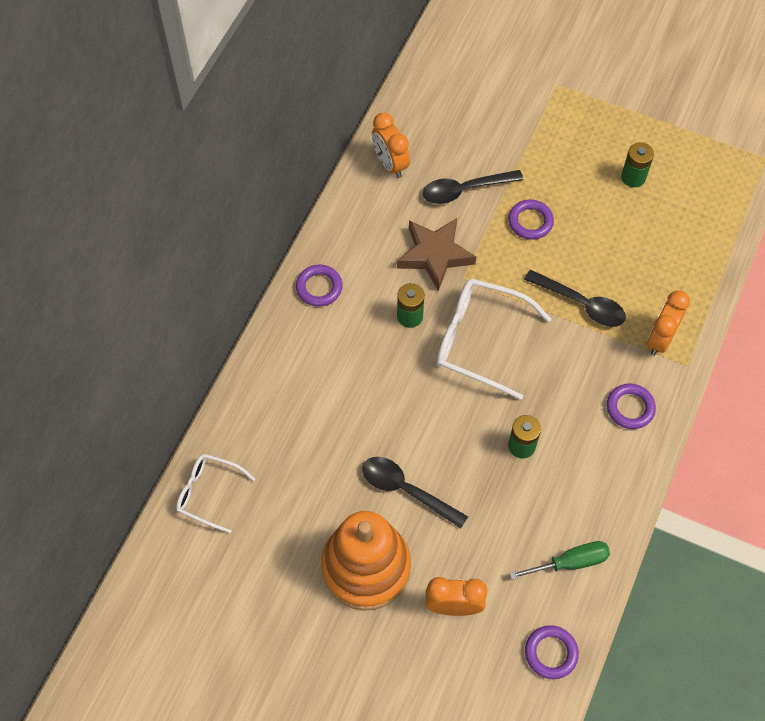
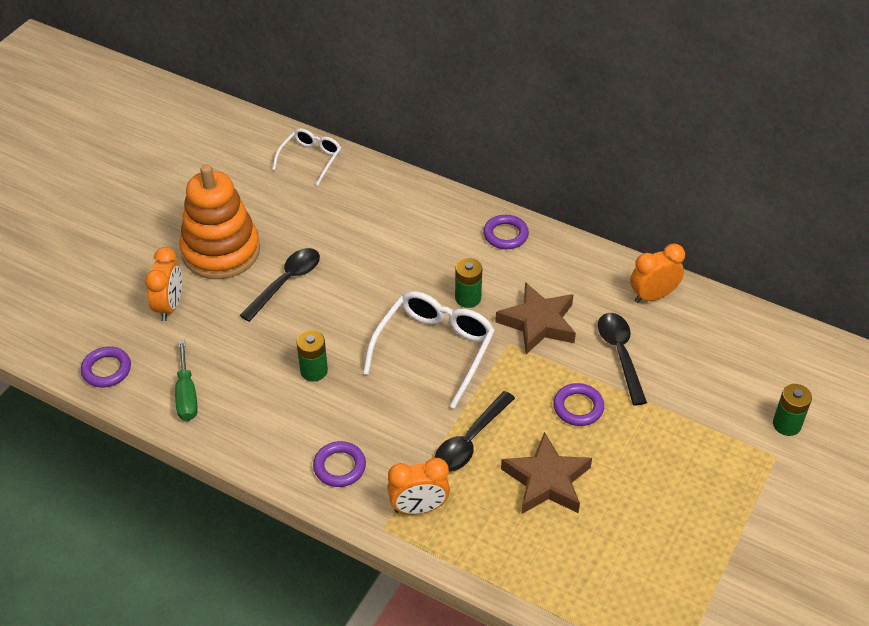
camera: 95 degrees right, 15 degrees down
green battery [621,142,654,187] -> green battery moved to [773,384,812,436]
orange clock [647,290,690,356] -> orange clock turned 135 degrees clockwise [387,458,450,514]
none -> brown star [501,432,592,514]

